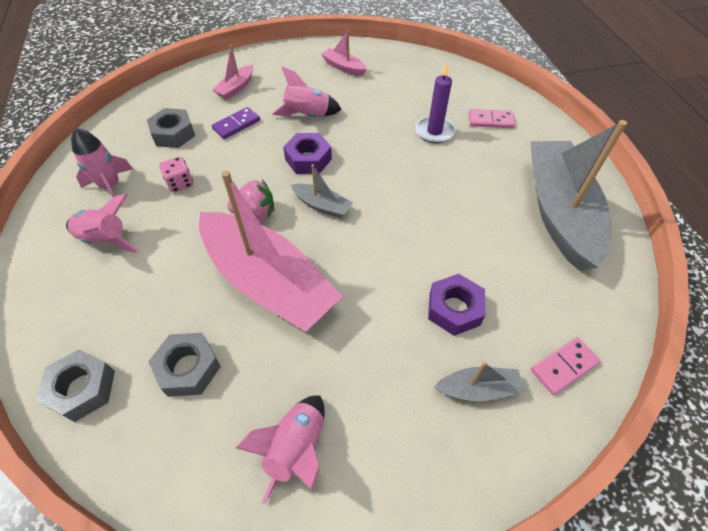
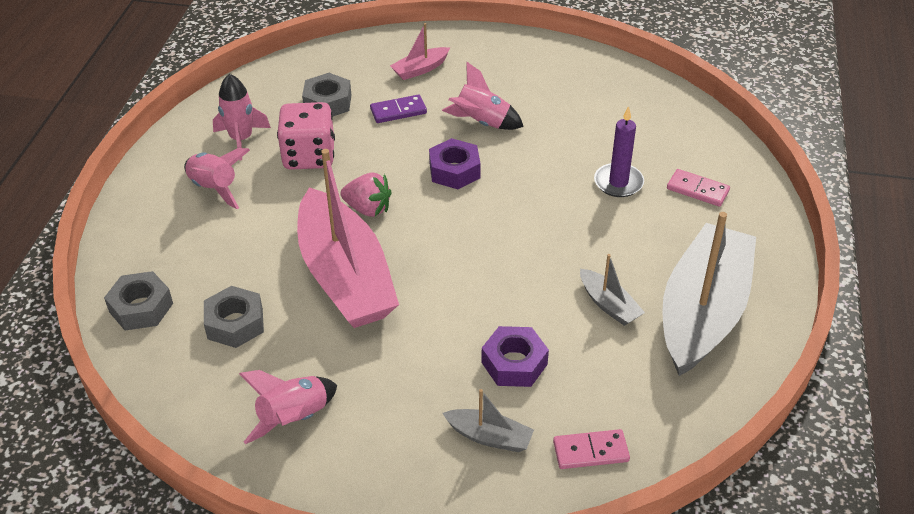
camera: 25 degrees right, 10 degrees down
pink dice [159,157,193,193] -> pink dice [277,102,335,170], size x1.87
grey boat [291,164,353,218] -> grey boat moved to [580,254,645,326]
pink boat [321,30,367,76] -> none

